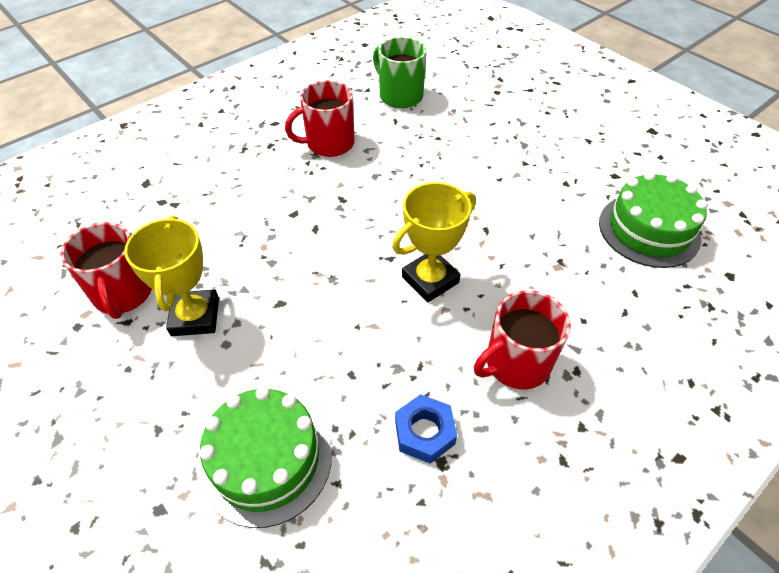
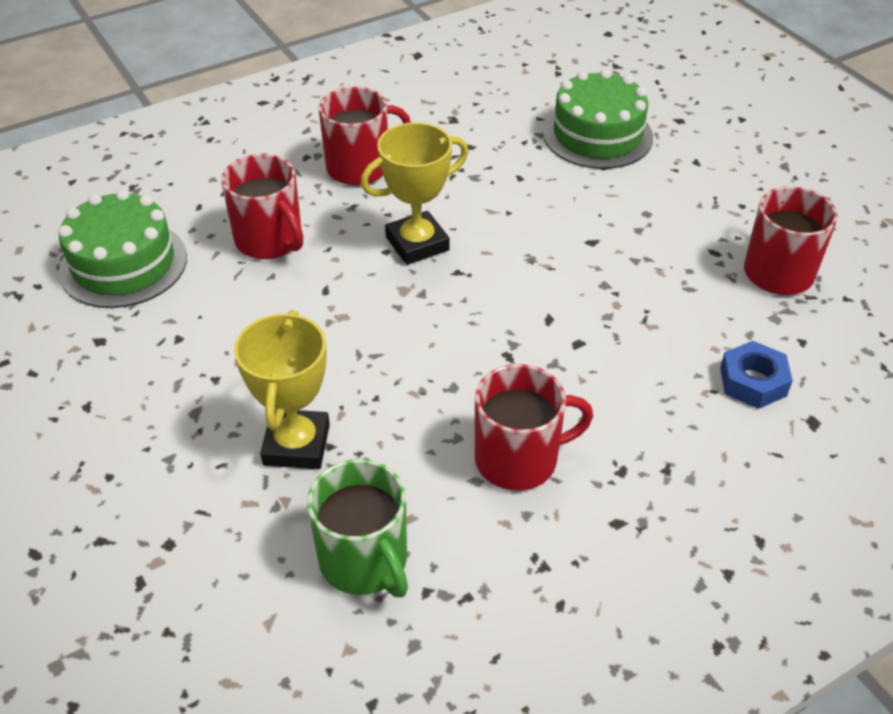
camera: 170 degrees left, 5 degrees down
yellow trophy [124,215,219,336] -> yellow trophy moved to [234,310,330,469]
blue nut [395,394,457,464] -> blue nut moved to [720,341,793,409]
none -> red mug [221,154,303,259]

